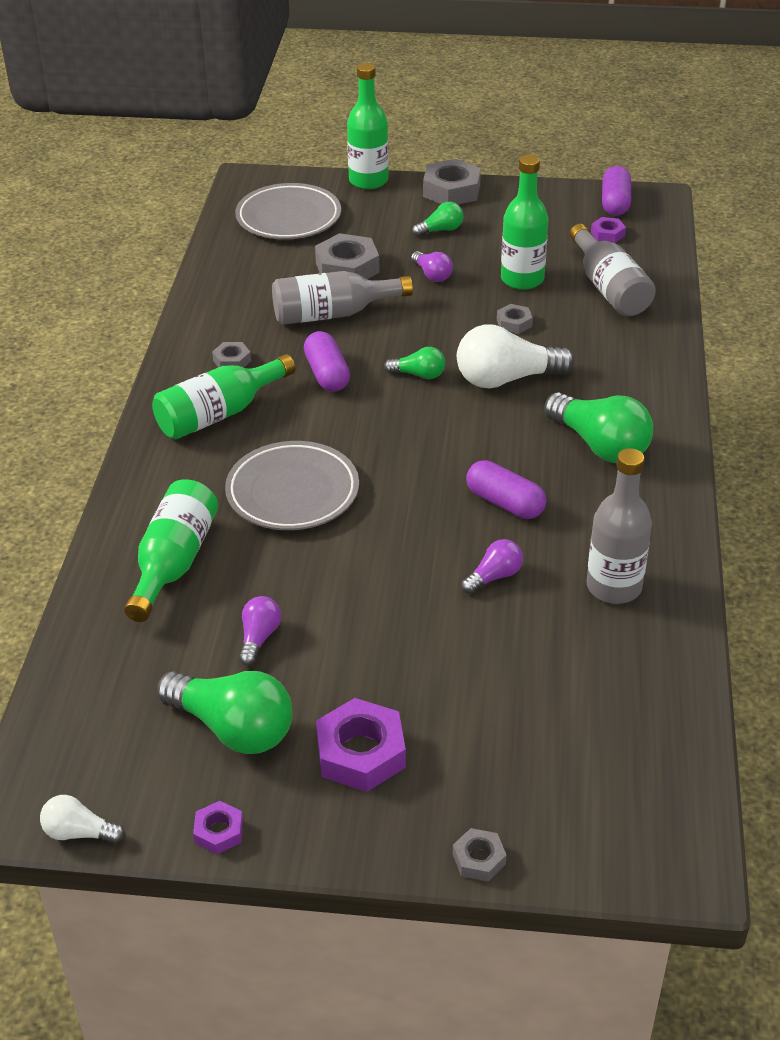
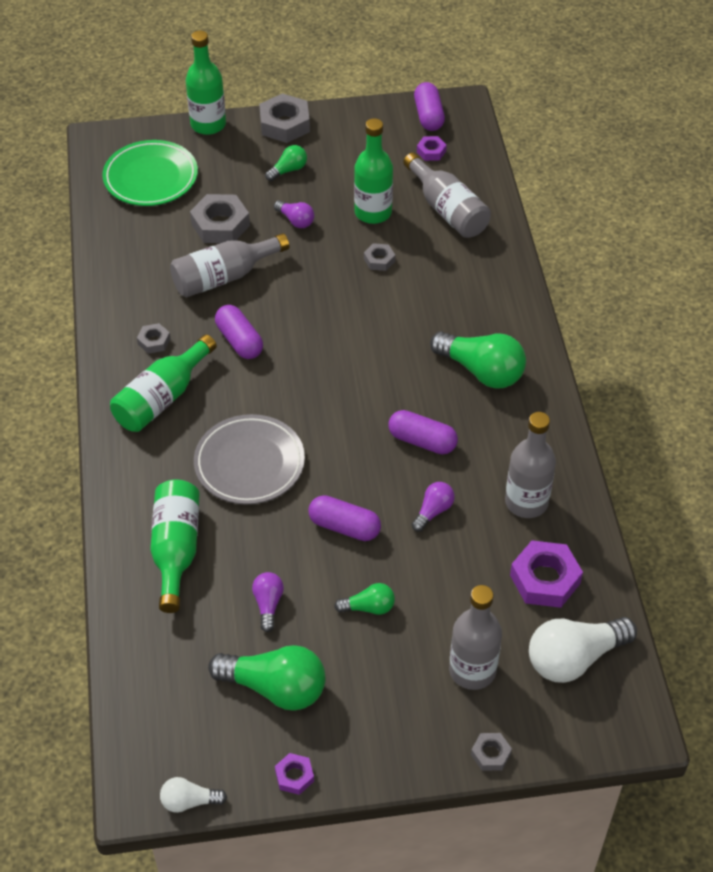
camera: 15 degrees left, 10 degrees up
grey plate [235,183,341,239] -> green plate [102,140,198,206]
purple nut [316,698,406,792] -> purple nut moved to [510,540,583,608]
green light bulb [384,347,445,379] -> green light bulb moved to [334,583,395,615]
white light bulb [457,324,575,388] -> white light bulb moved to [529,617,637,683]
none -> purple capsule [308,495,381,541]
none -> grey bottle [449,585,502,690]

